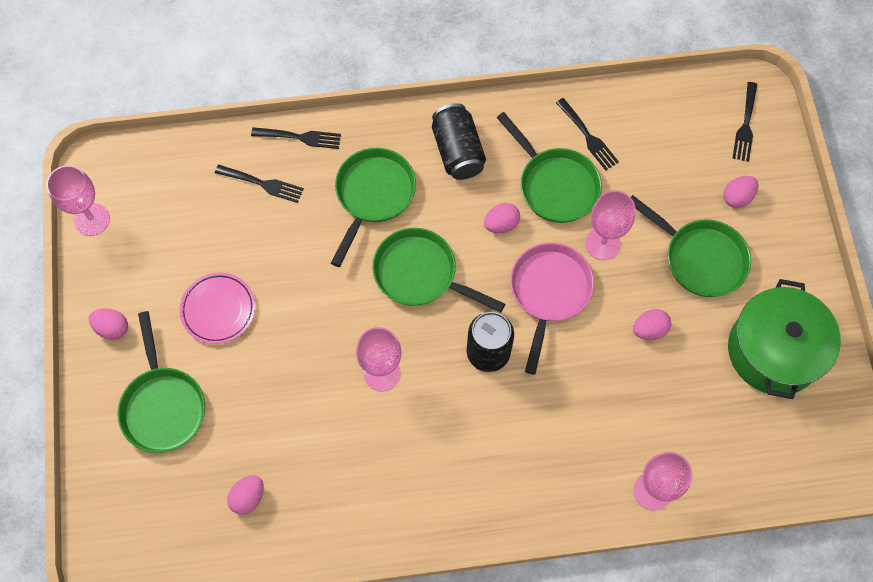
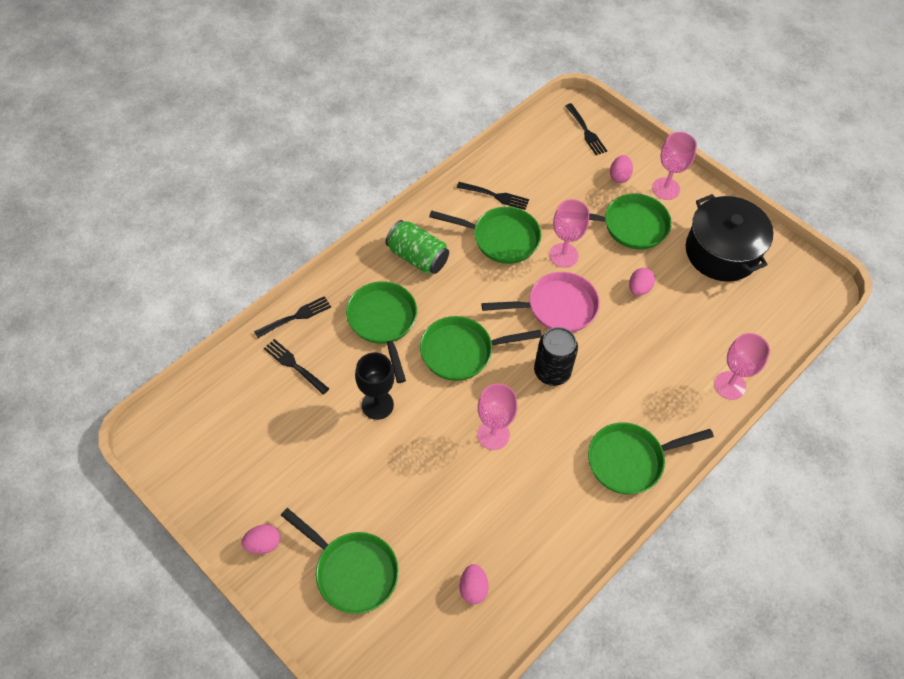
camera: 40 degrees left, 10 degrees down
pink goblet [46,165,110,236] -> pink goblet moved to [652,132,697,200]
pink plate [180,272,255,344] -> none
black fork [215,165,304,203] -> black fork turned 120 degrees counterclockwise [263,339,329,395]
black can [432,103,486,180] -> green can [386,220,449,274]
pink egg [484,203,520,233] -> none
pink pan [510,243,594,375] -> pink pan turned 105 degrees clockwise [482,272,600,332]
green pot [728,279,841,399] -> black pot [685,194,773,282]
none -> black goblet [355,352,395,420]
none -> green pan [588,422,714,494]

